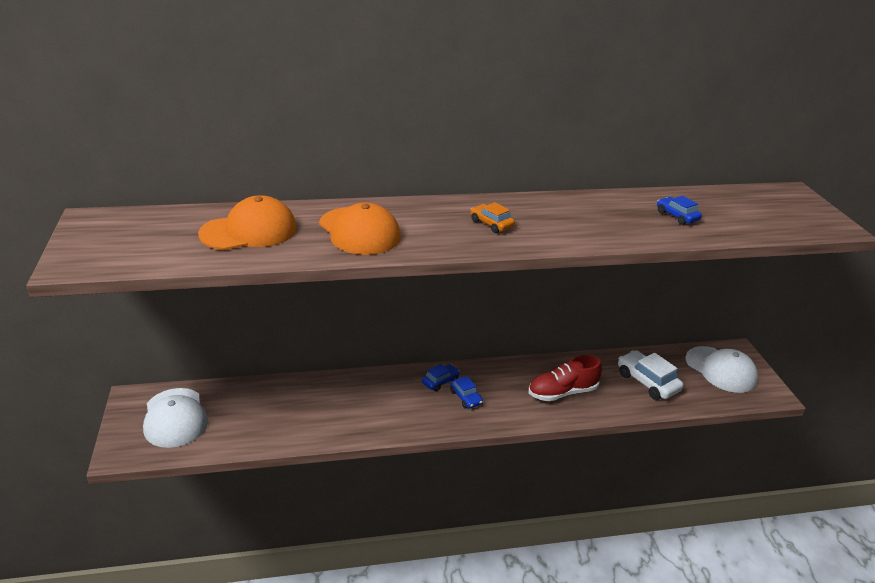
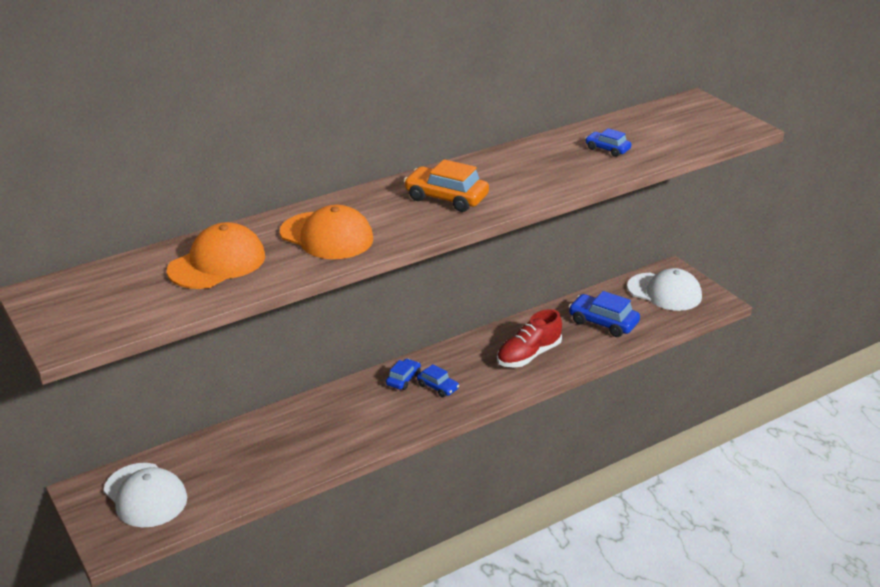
camera: 20 degrees left, 0 degrees up
orange car [471,202,515,233] -> orange car [404,159,489,212], size x1.71
white car [618,350,684,400] -> blue car [569,291,640,337]

